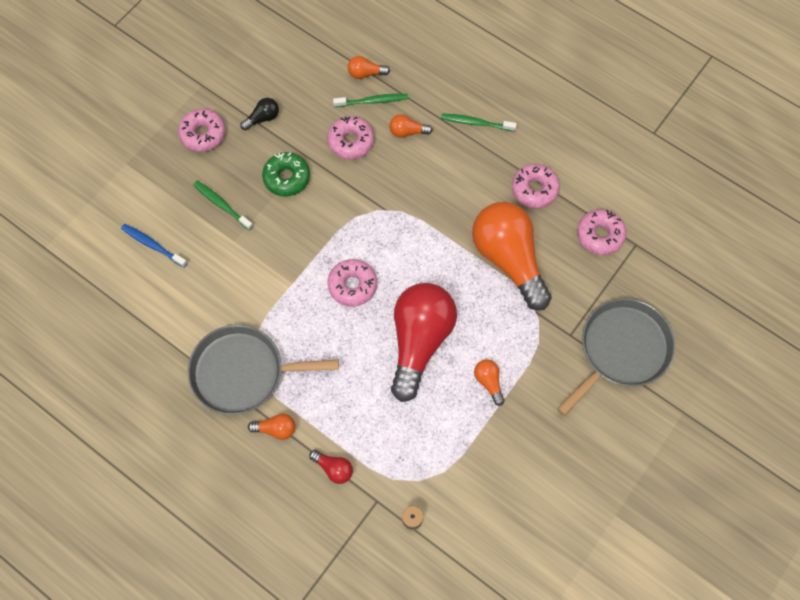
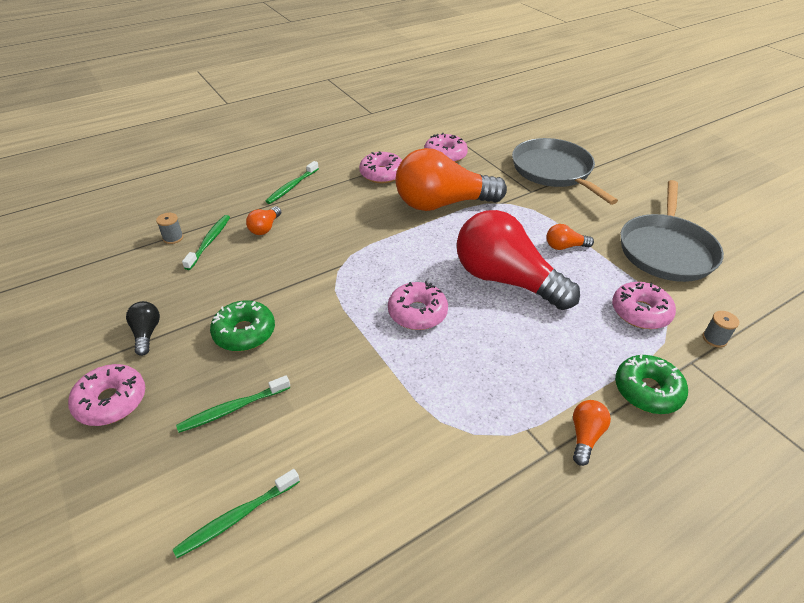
camera: 70 degrees left, 25 degrees down
blue toothbrush [121,224,188,268] -> green toothbrush [172,469,300,558]
grey pan [188,325,339,415] -> grey pan moved to [621,180,724,282]
red light bulb [309,450,353,484] -> green donut [615,354,688,414]
pink donut [327,116,374,159] -> pink donut moved to [612,282,676,329]
orange light bulb [348,56,390,79] -> grey spool [156,213,183,244]

